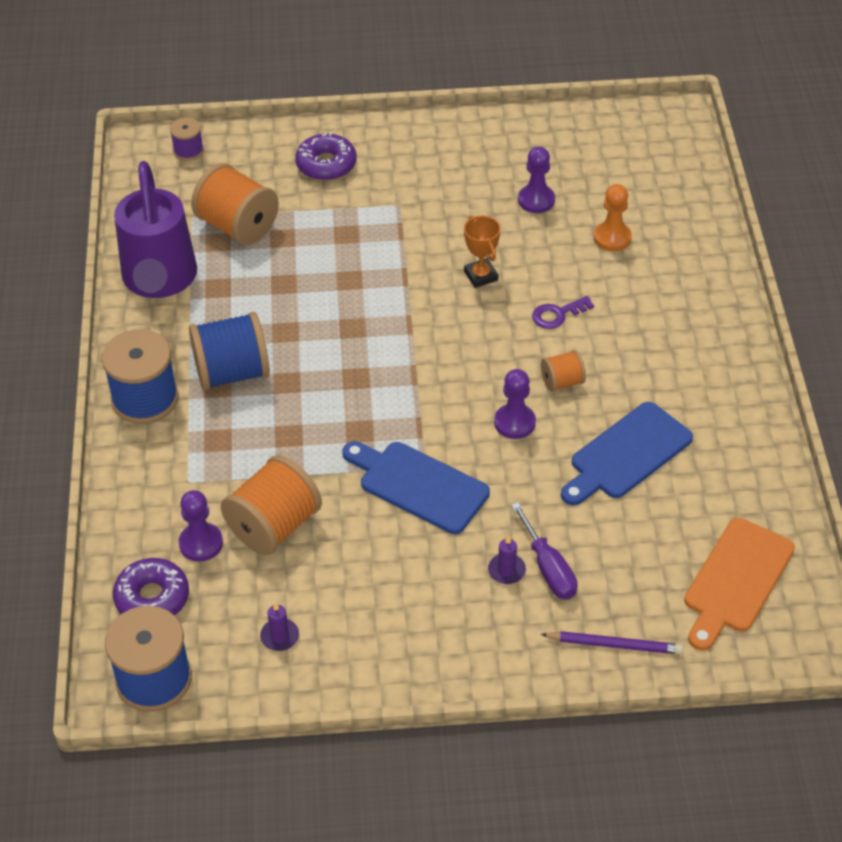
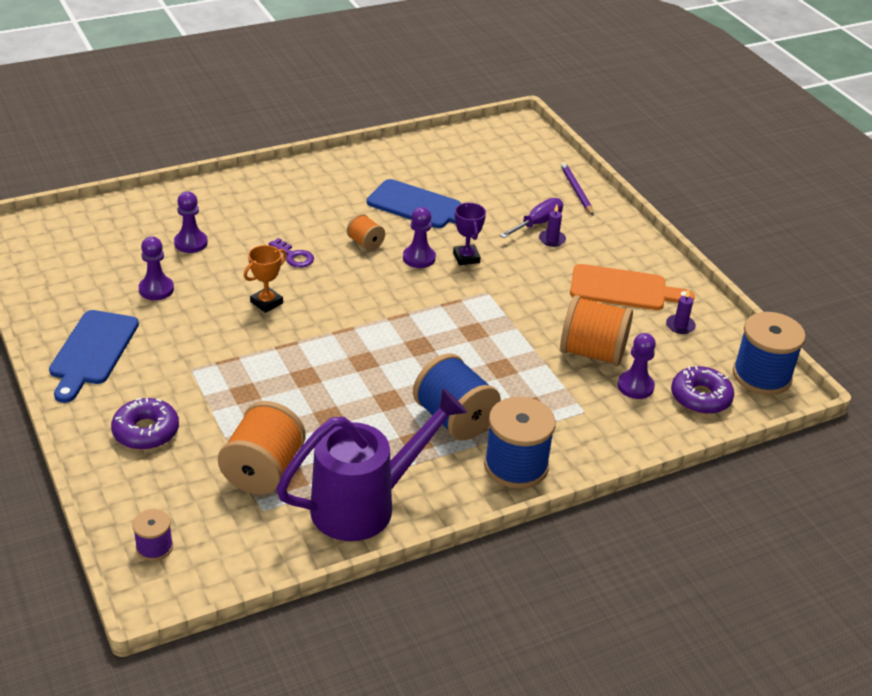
camera: 115 degrees left, 10 degrees down
blue cutting board [342,441,490,534] -> blue cutting board moved to [49,310,139,403]
orange pawn [594,184,632,251] -> purple pawn [174,192,208,253]
orange cutting board [684,518,795,651] -> orange cutting board moved to [570,264,695,310]
none -> purple trophy [453,203,486,265]

